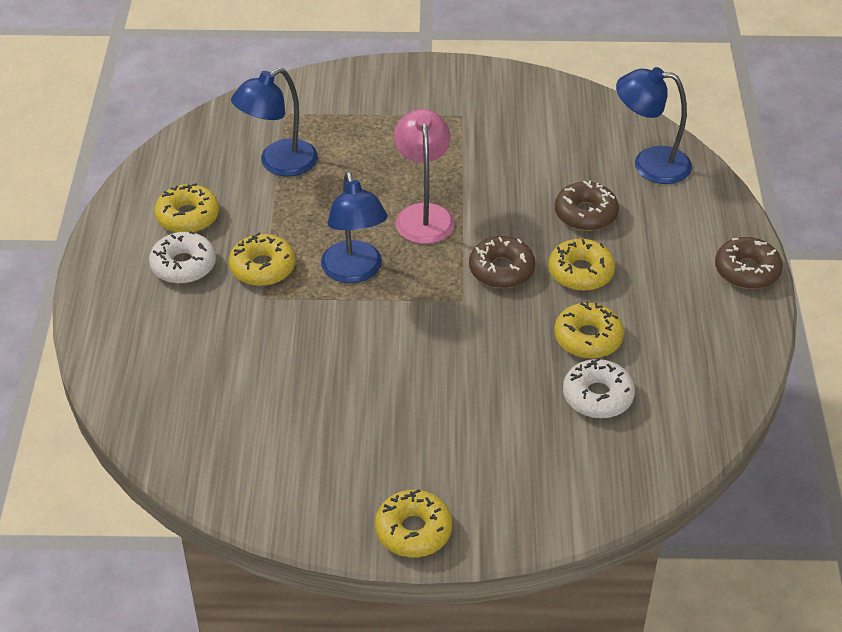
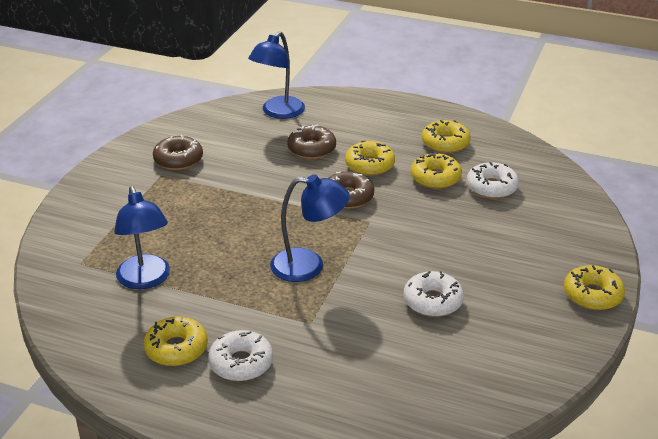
camera: 70 degrees left, 10 degrees down
yellow donut [229,233,295,286] -> yellow donut moved to [422,120,471,153]
pink lamp [394,109,455,244] -> none
brown donut [715,237,783,289] -> brown donut moved to [153,135,203,170]
none -> white donut [404,271,464,317]

